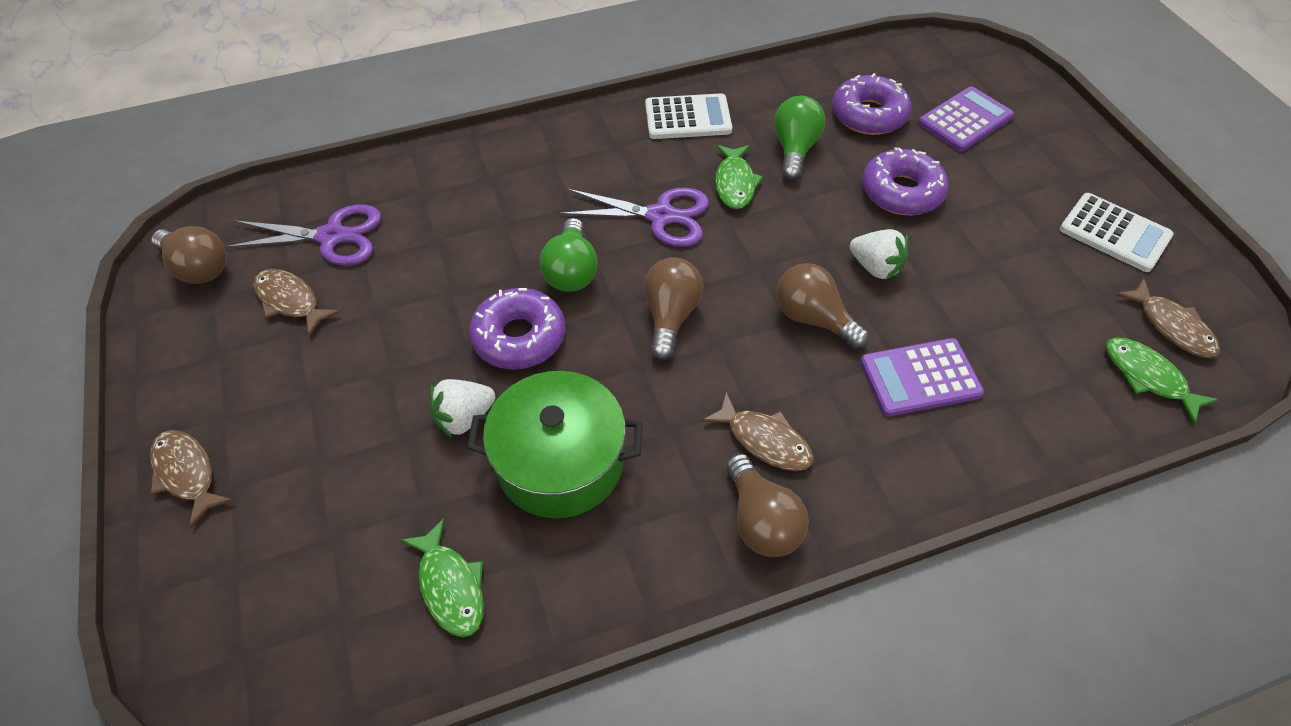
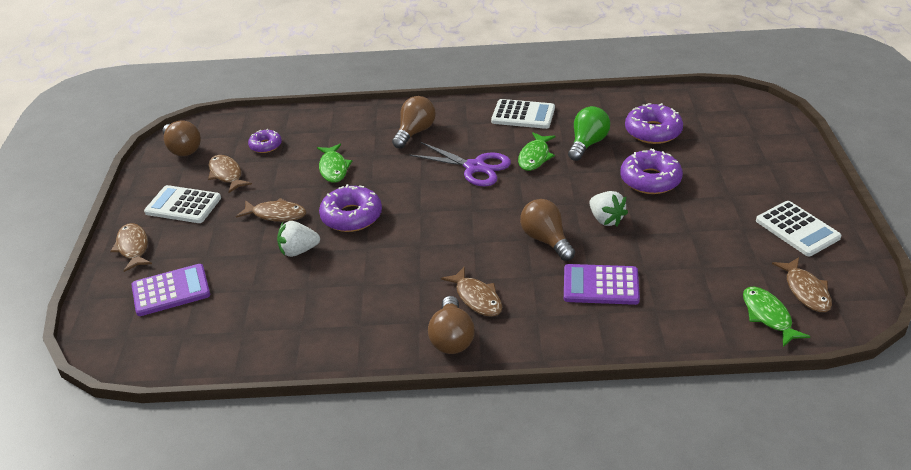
camera: 20 degrees right, 15 degrees down
purple scissors [225,204,381,266] -> purple donut [248,129,282,153]
green fish [401,518,484,637] -> green fish moved to [317,144,352,183]
green pot [467,371,643,518] -> none
green light bulb [540,218,598,292] -> none
brown light bulb [644,258,703,360] -> brown light bulb moved to [392,96,436,149]
purple calculator [918,86,1014,152] -> purple calculator moved to [131,264,210,316]
none -> white calculator [144,185,221,223]
none -> brown fish [236,198,306,222]

